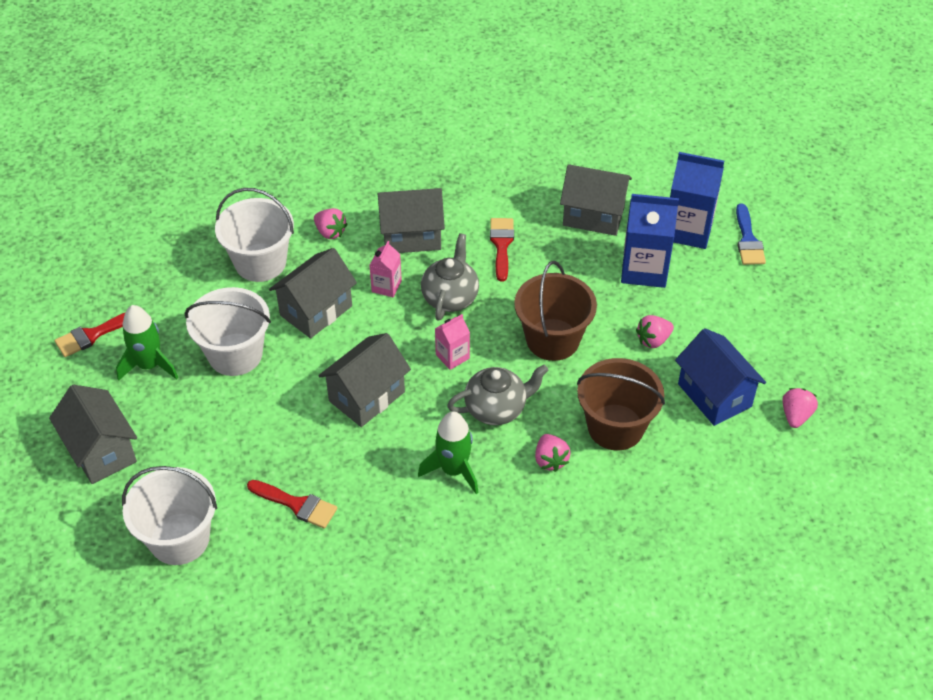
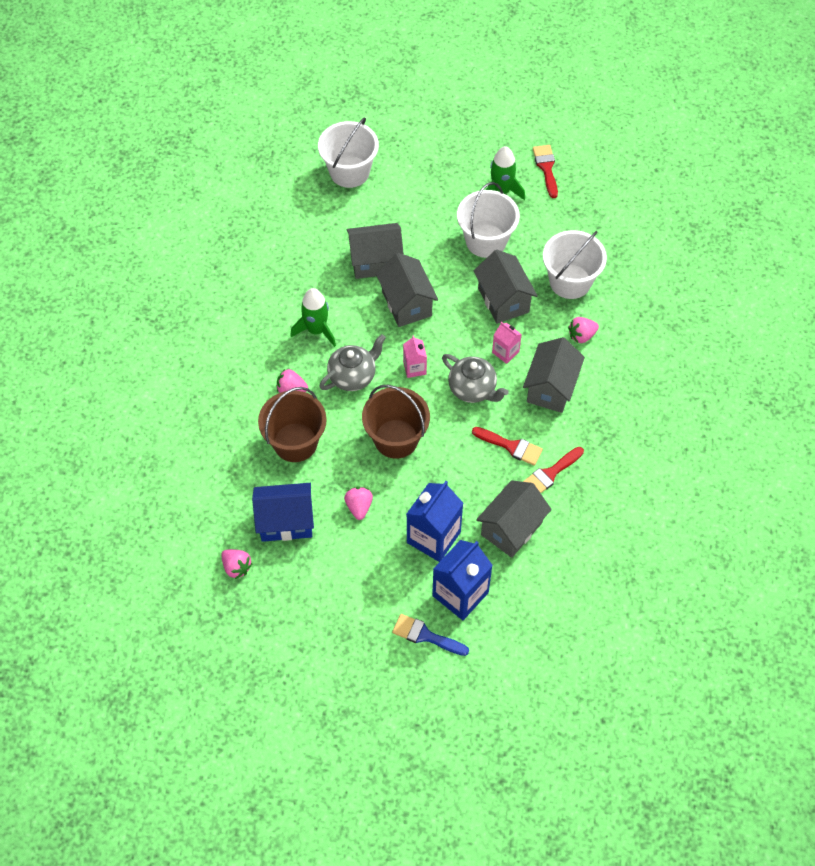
camera: 115 degrees right, 10 degrees up
grey house [49,385,137,484] -> grey house moved to [347,223,404,279]
red brush [247,480,337,529] -> red brush moved to [523,447,584,493]
grey teapot [447,365,548,425] -> grey teapot turned 135 degrees counterclockwise [319,334,386,391]

